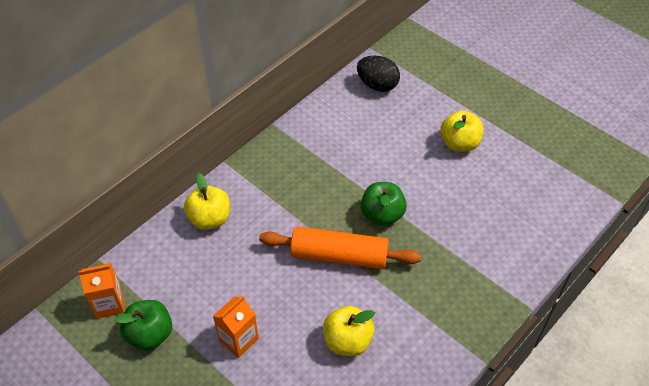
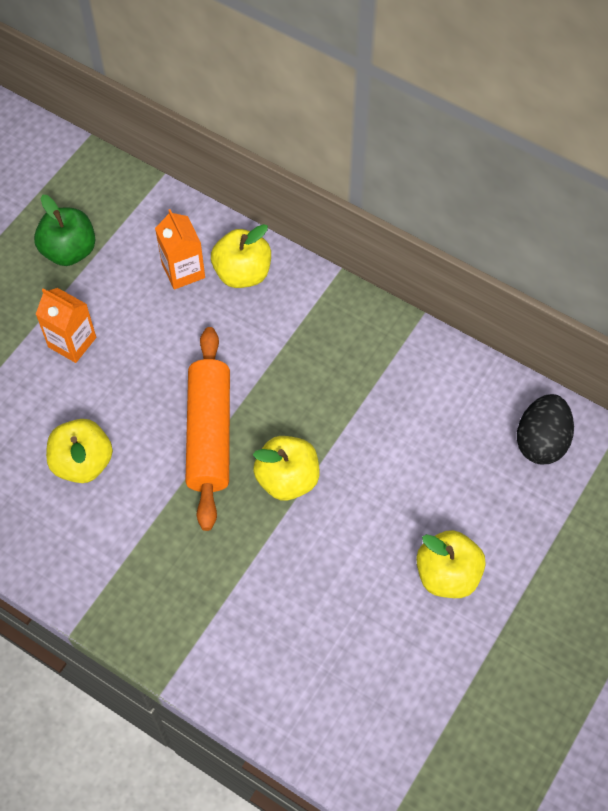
camera: 80 degrees right, 10 degrees up
orange carton [78,263,124,319] -> orange carton moved to [155,209,205,290]
green apple [360,182,407,226] -> yellow apple [253,436,320,500]

